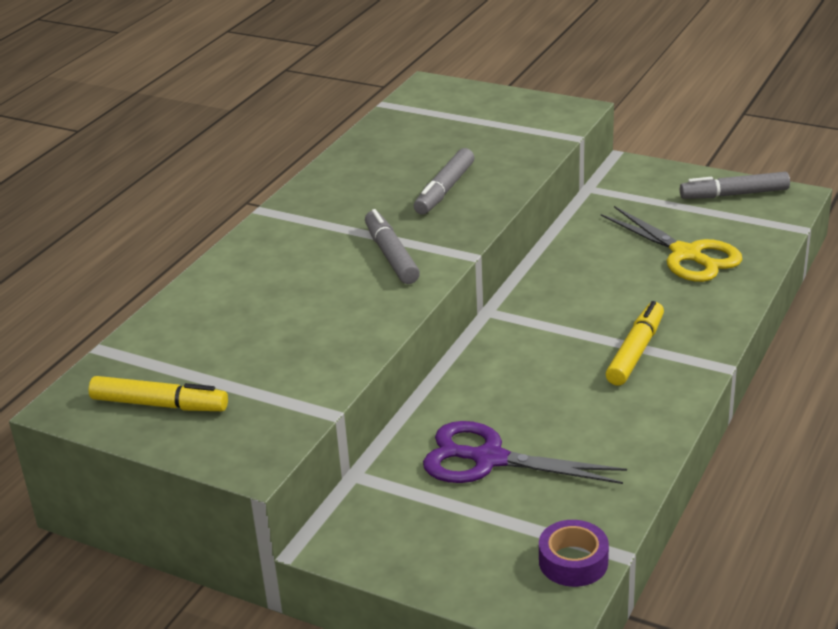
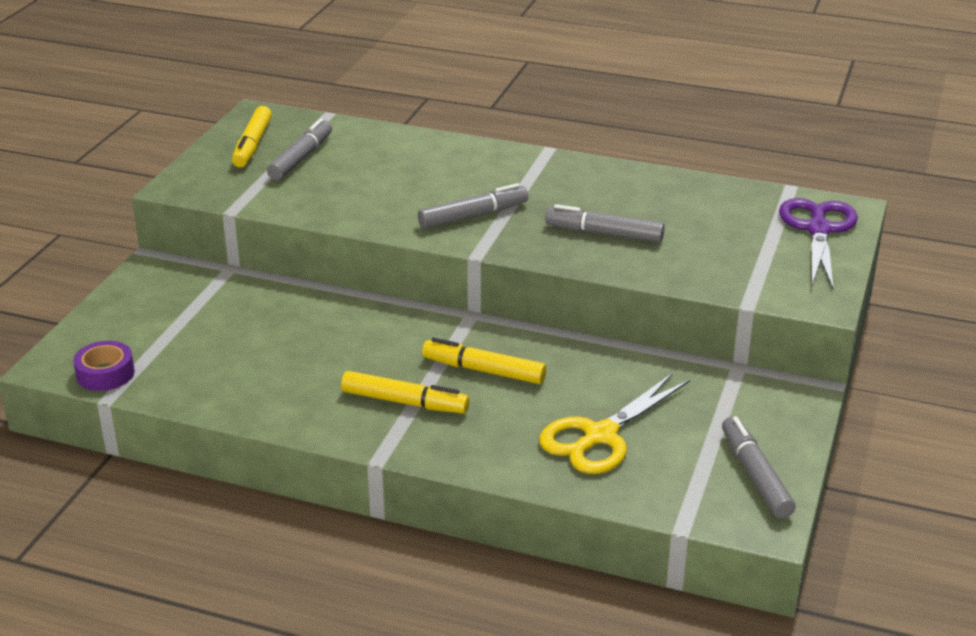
camera: 80 degrees right, 0 degrees up
purple scissors [423,421,627,484] -> purple scissors moved to [779,198,858,289]
none -> grey marker [267,118,332,180]
none -> yellow marker [422,338,546,384]

